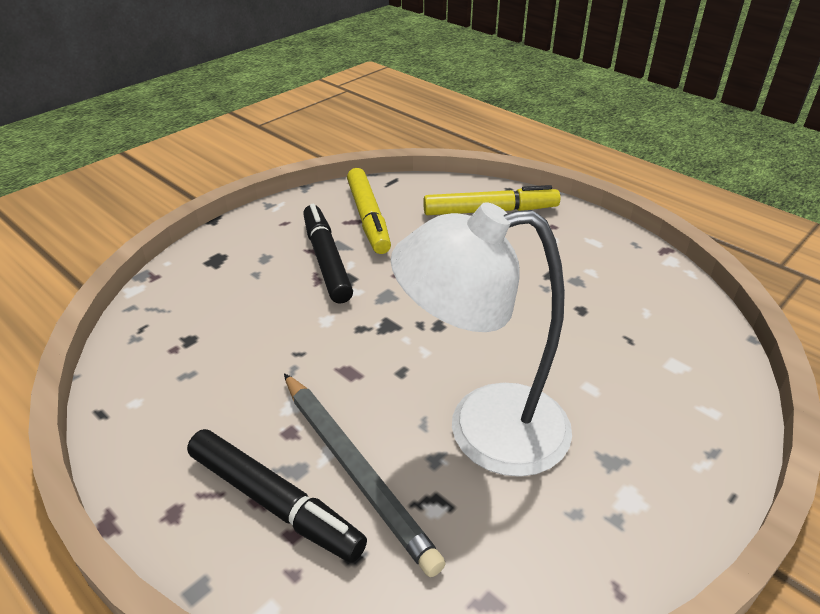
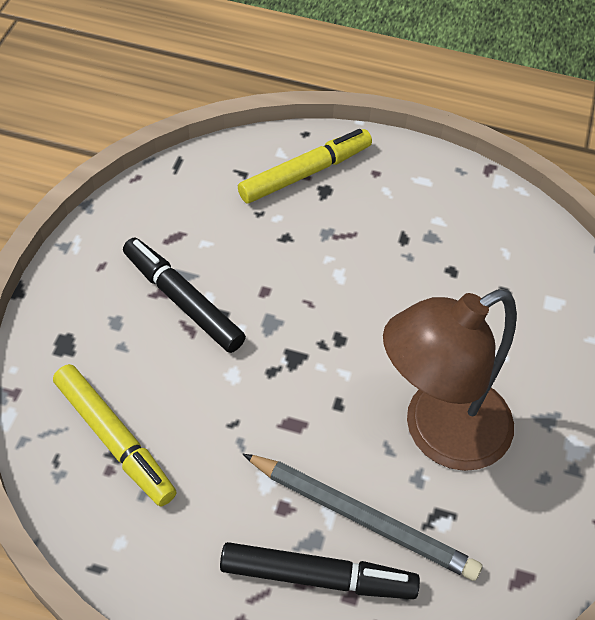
camera: 30 degrees left, 15 degrees up
yellow marker [347,168,391,254] -> yellow marker moved to [53,364,177,506]
white lamp [391,202,572,477] -> brown lamp [383,289,517,471]

